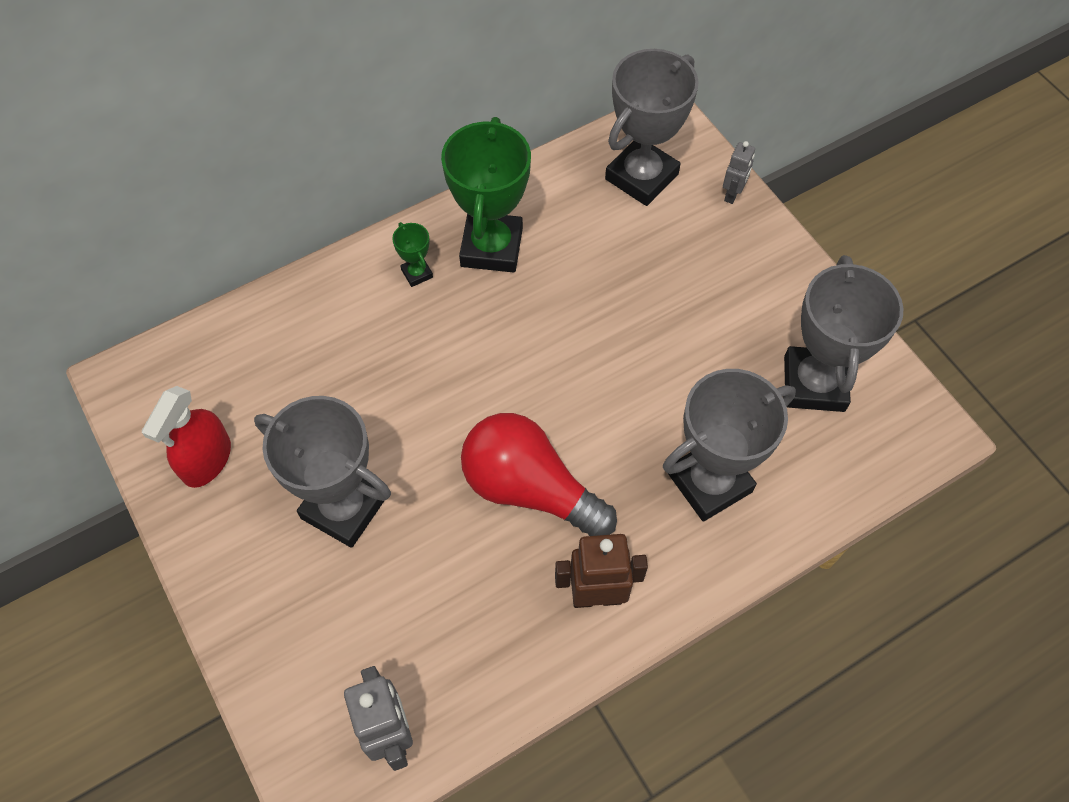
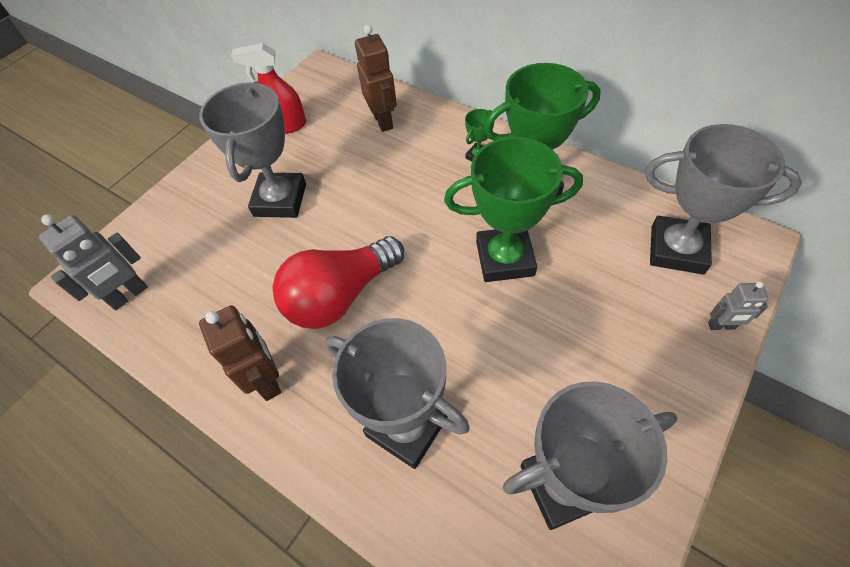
camera: 70 degrees right, 5 degrees down
red light bulb [461,413,617,536] -> red light bulb turned 135 degrees counterclockwise [272,236,404,329]
none -> brown robot [355,25,397,132]
none -> green trophy [444,137,583,282]

